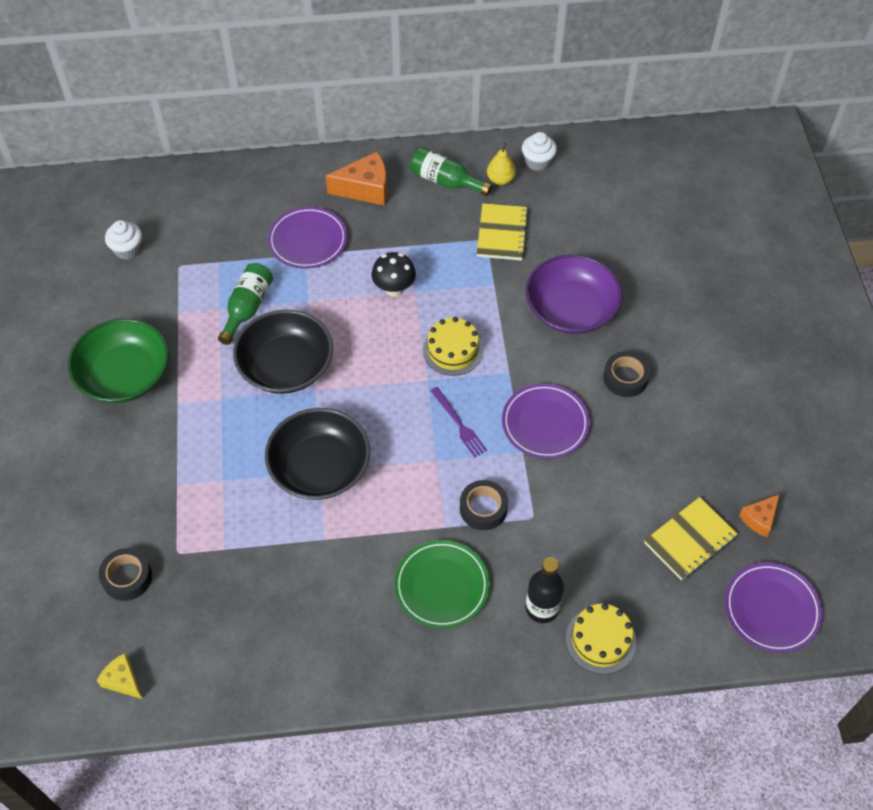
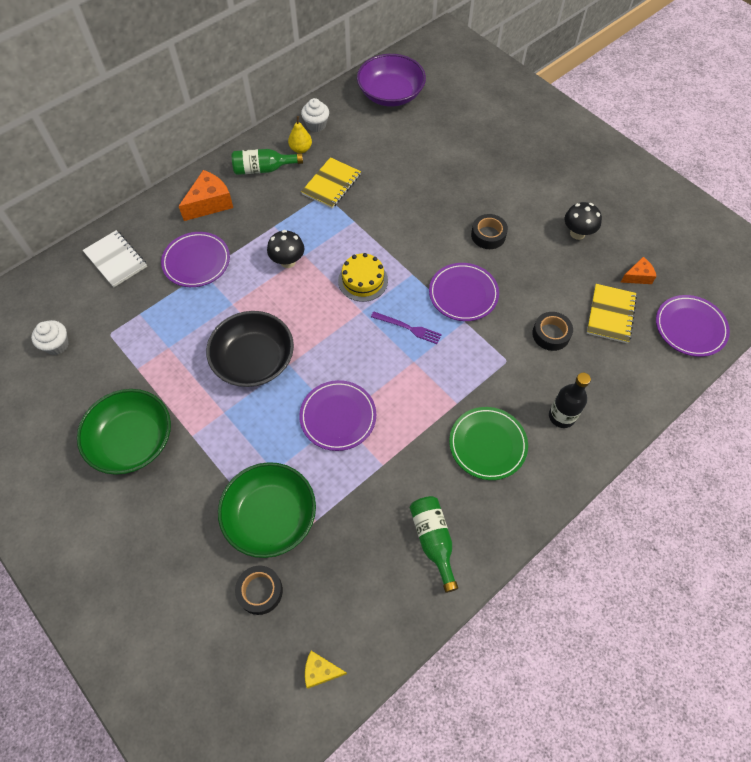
camera: 35 degrees left, 5 degrees up
green bottle [218,263,273,345] -> green bottle moved to [410,496,458,593]
black bowl [265,408,370,500] -> purple plate [299,380,376,451]
black tape [460,480,508,530] -> black tape moved to [532,312,573,351]
yellow notebook [477,203,529,260] -> yellow notebook turned 60 degrees clockwise [301,157,361,209]
purple bowl [526,254,622,334] -> purple bowl moved to [357,54,426,107]
yellow cake [566,603,636,674] -> none
orange cheese [739,494,780,537] -> orange cheese turned 120 degrees counterclockwise [621,257,657,284]
none -> white notebook [83,230,147,287]
none -> green bowl [218,462,316,558]
none -> black mushroom [565,202,602,240]

